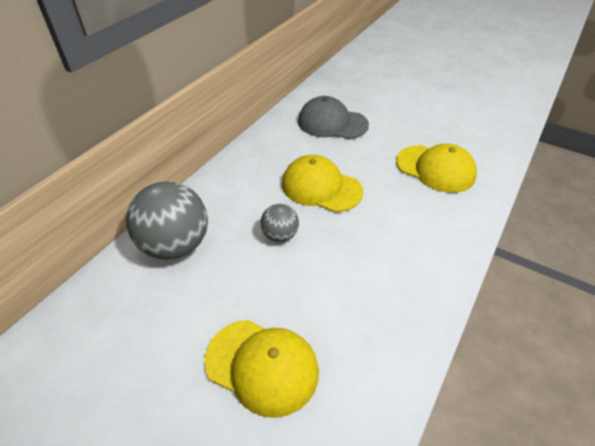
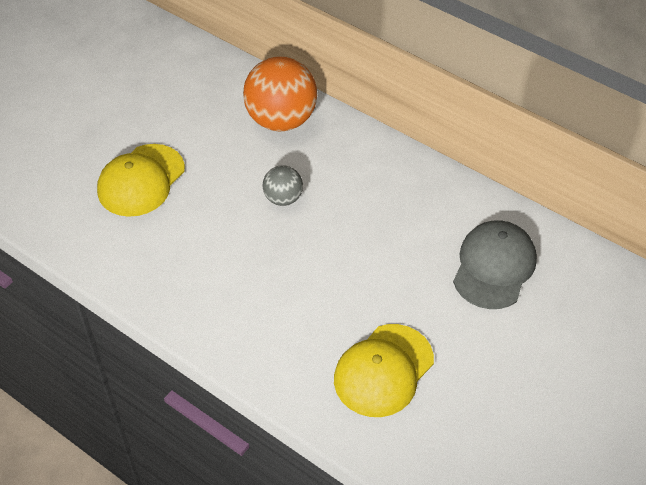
camera: 95 degrees right, 5 degrees up
grey ball [126,181,208,260] -> orange ball [243,56,317,131]
yellow cap [282,155,363,212] -> none

